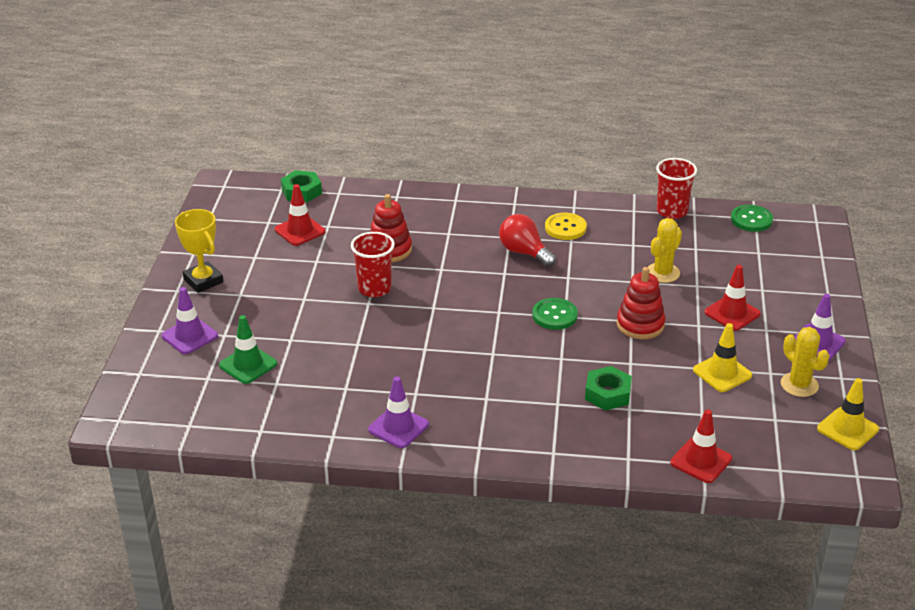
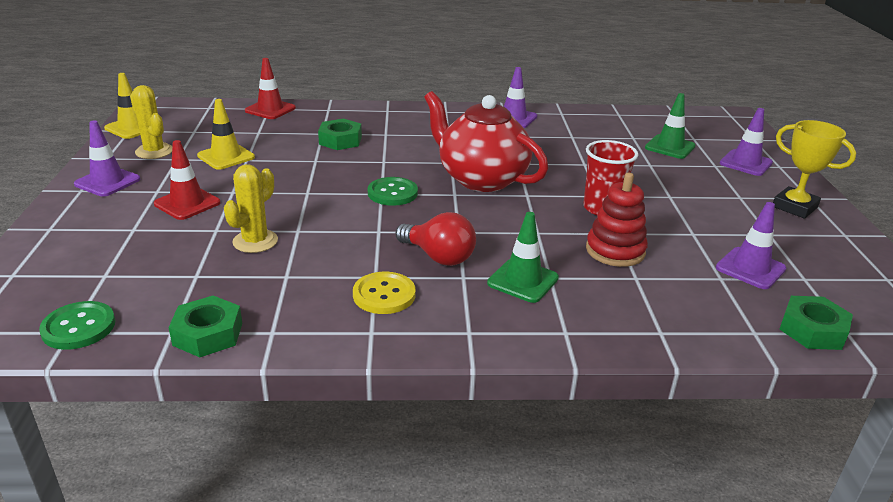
camera: 170 degrees right, 5 degrees down
red traffic cone [275,184,325,246] -> purple traffic cone [716,202,786,289]
red stacking toy [616,267,666,339] -> none
red cup [656,158,697,219] -> green nut [169,296,242,357]
none -> red teapot [424,91,548,192]
none -> green traffic cone [487,212,559,303]

